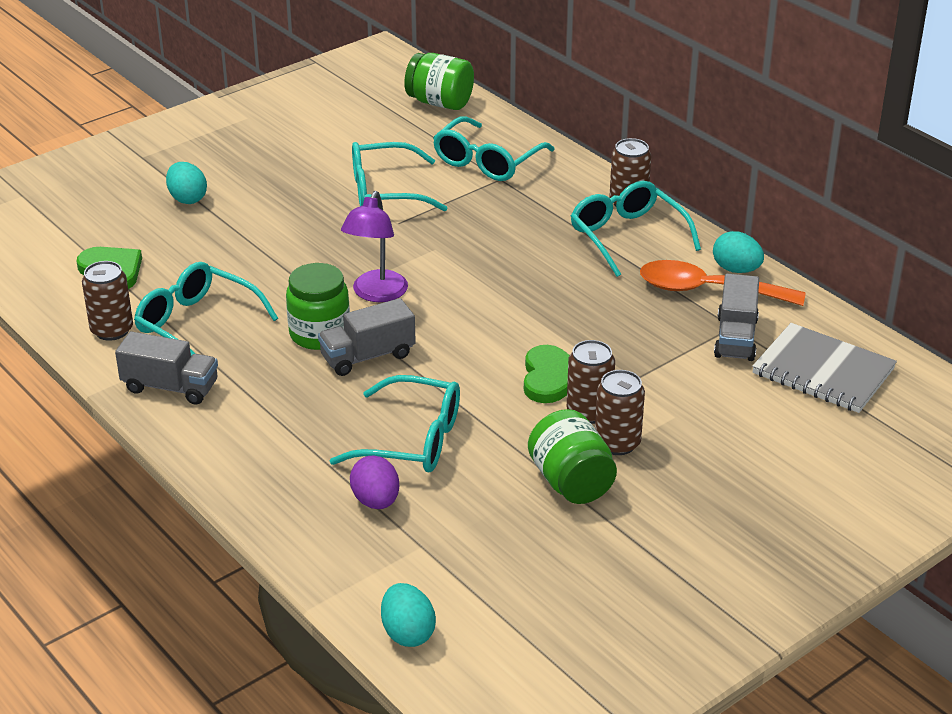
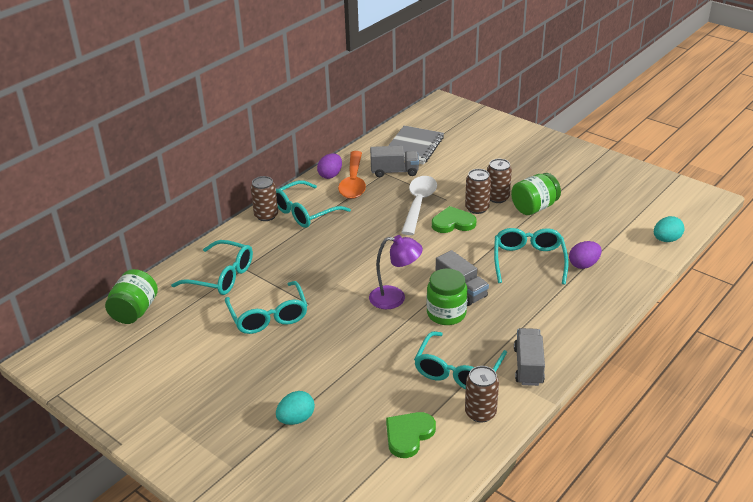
camera: 100 degrees left, 0 degrees up
turquoise egg [713,231,764,273] -> purple egg [317,153,342,179]
none -> white spoon [401,176,437,235]

